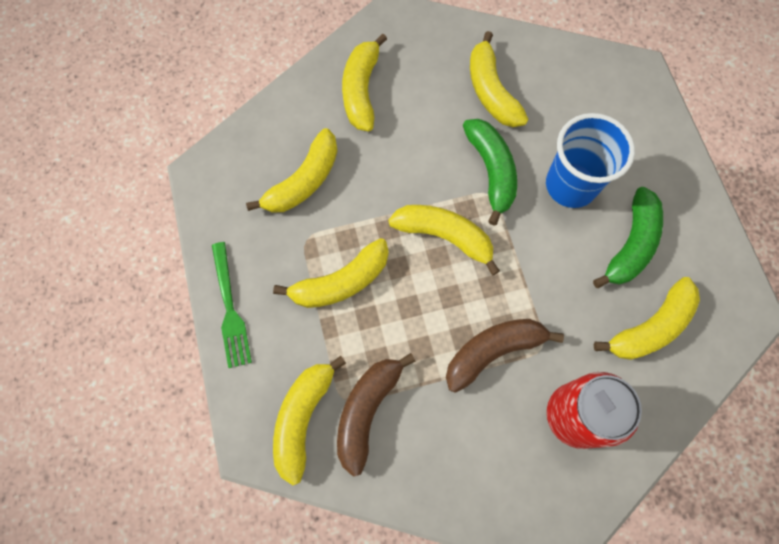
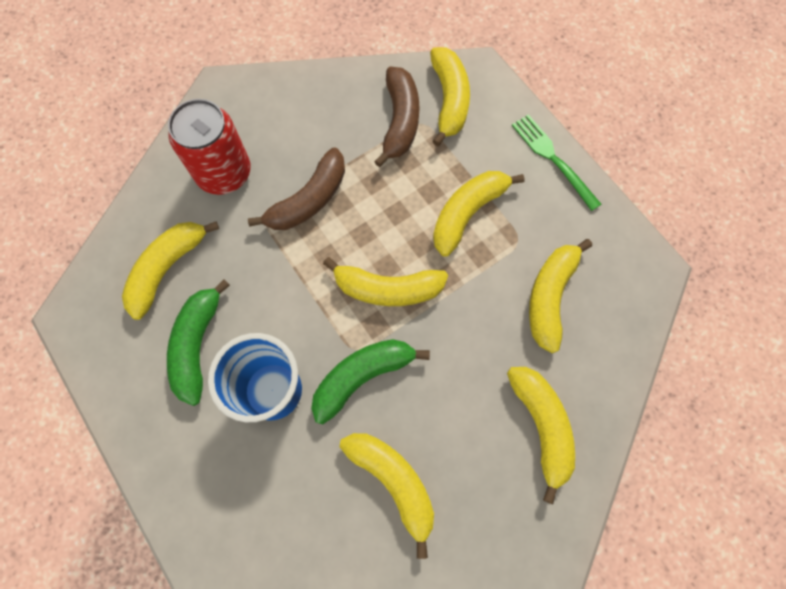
camera: 160 degrees right, 0 degrees up
green banana [463,119,517,226] -> green banana turned 90 degrees clockwise [311,339,430,424]

